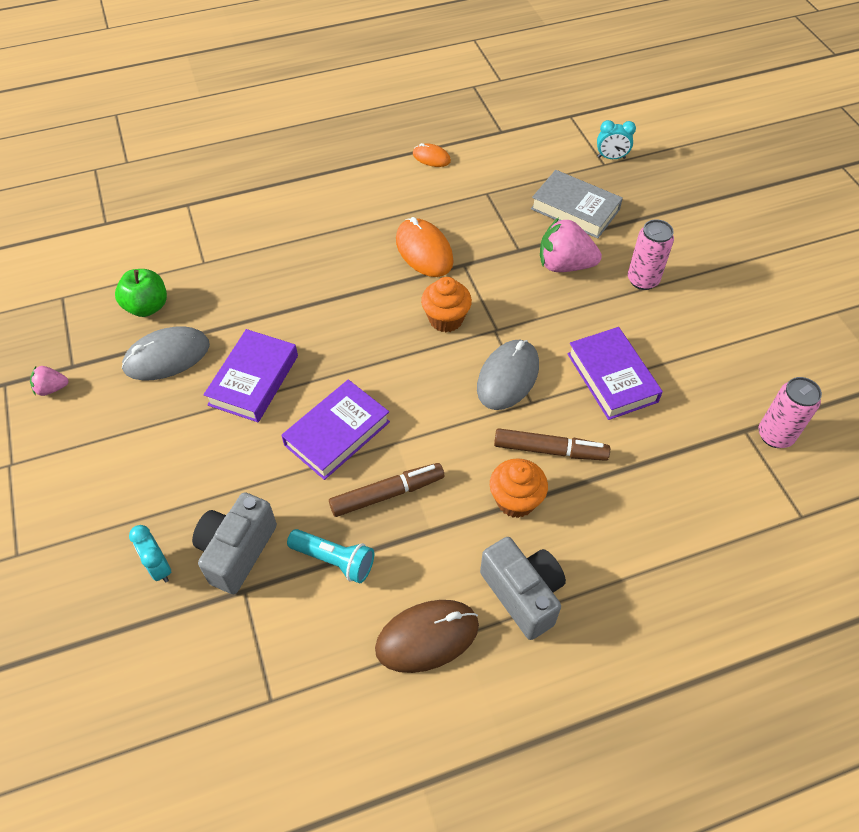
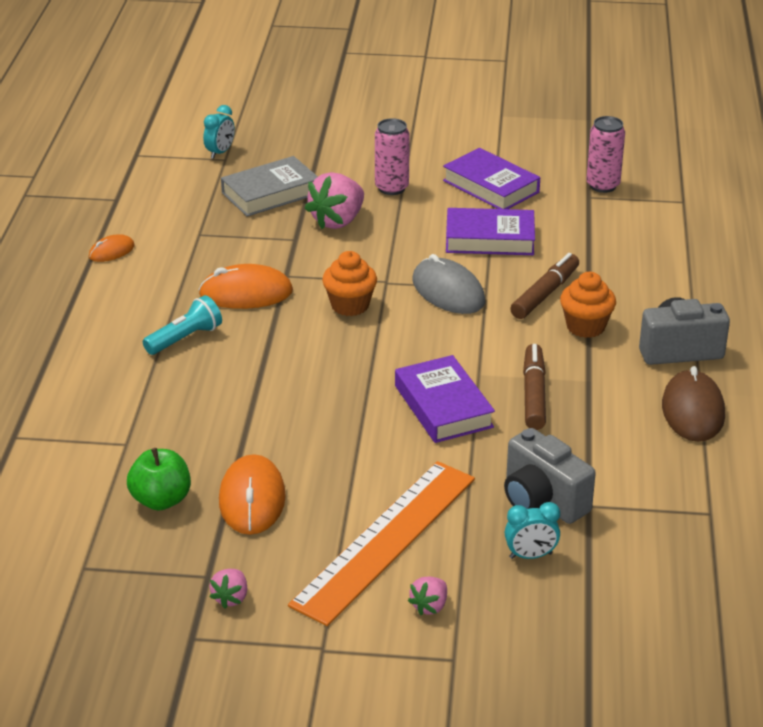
camera: 65 degrees left, 20 degrees down
grey mouse [122,326,210,380] -> orange mouse [219,454,286,535]
purple book [204,329,298,422] -> purple book moved to [443,148,540,209]
turquoise flashlight [287,529,374,583] -> turquoise flashlight moved to [143,295,222,355]
none -> orange ruler [288,461,475,626]
none -> pink strawberry [408,577,447,615]

